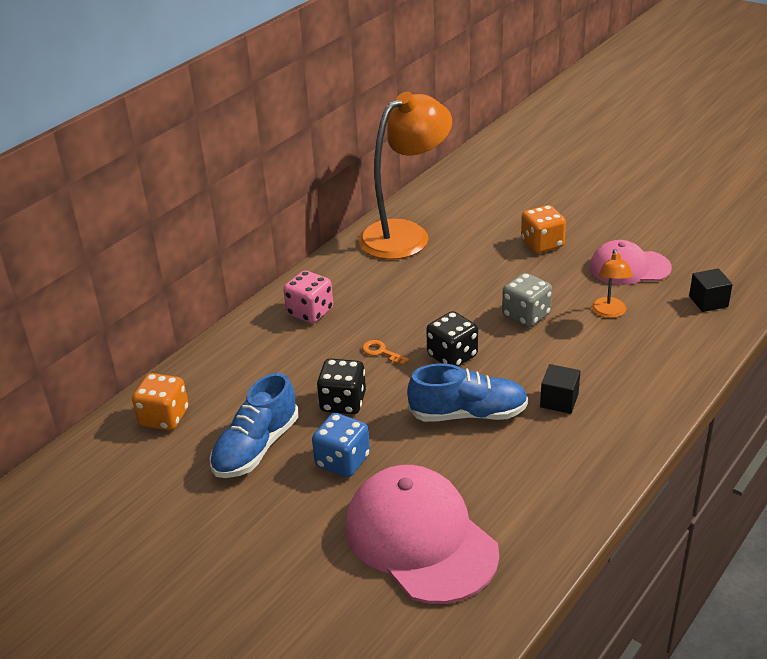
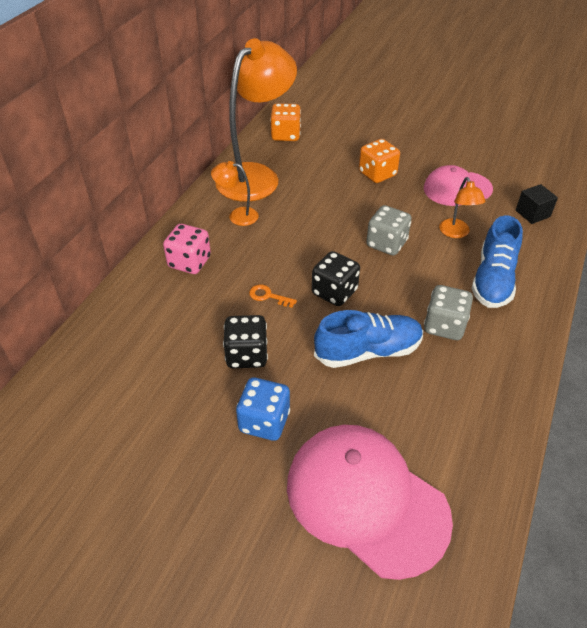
camera: 15 degrees left, 10 degrees up
orange dice [132,373,189,431] -> orange dice moved to [270,103,301,141]
blue shoe [210,373,299,478] -> blue shoe moved to [471,215,523,308]
black cube [540,364,580,414] -> grey dice [424,285,473,340]
none -> orange lamp [211,161,259,226]

